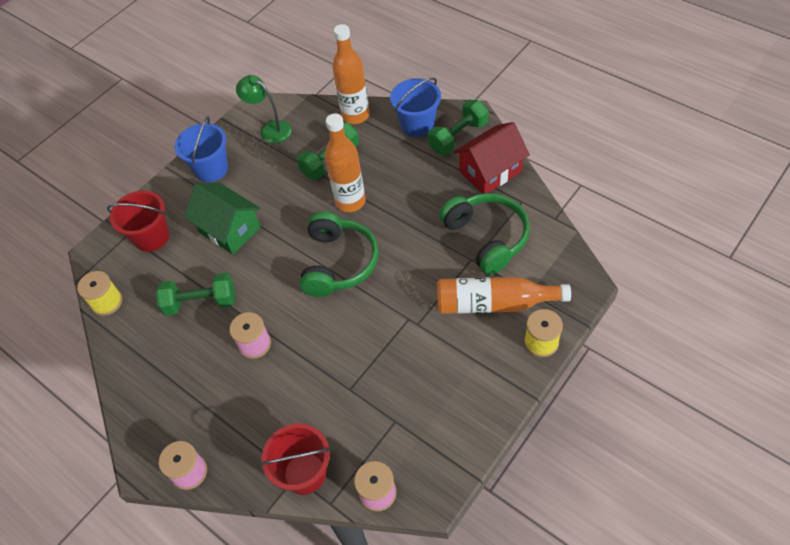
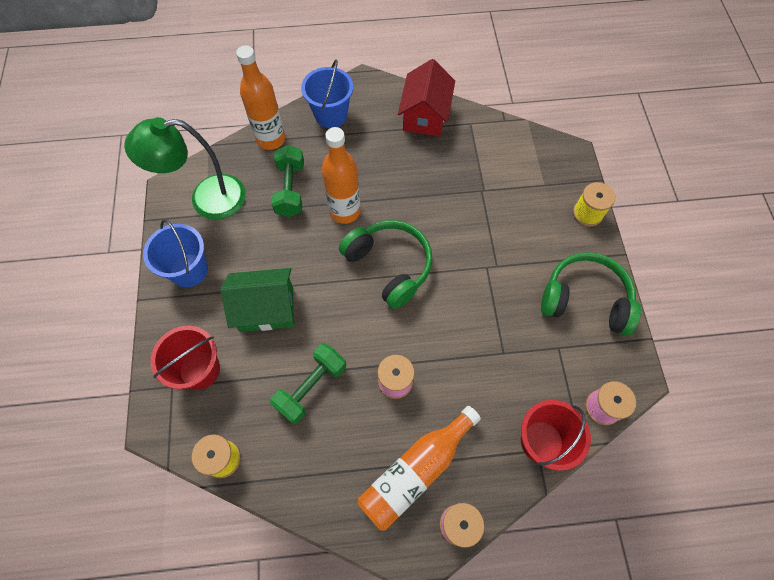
camera: 50 degrees left, 10 degrees up
green lamp [236,75,292,143] -> green lamp [124,117,246,220], size x1.59
green dumbbell [428,100,488,155] -> none
orange bottle [437,277,571,314] -> orange bottle moved to [358,406,481,531]
green headphones [439,193,530,275] -> green headphones moved to [541,252,641,335]

